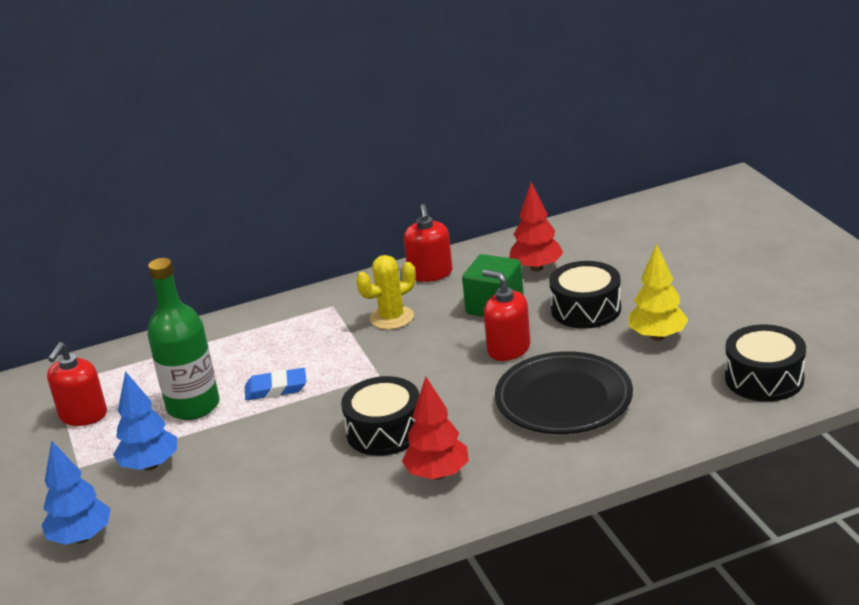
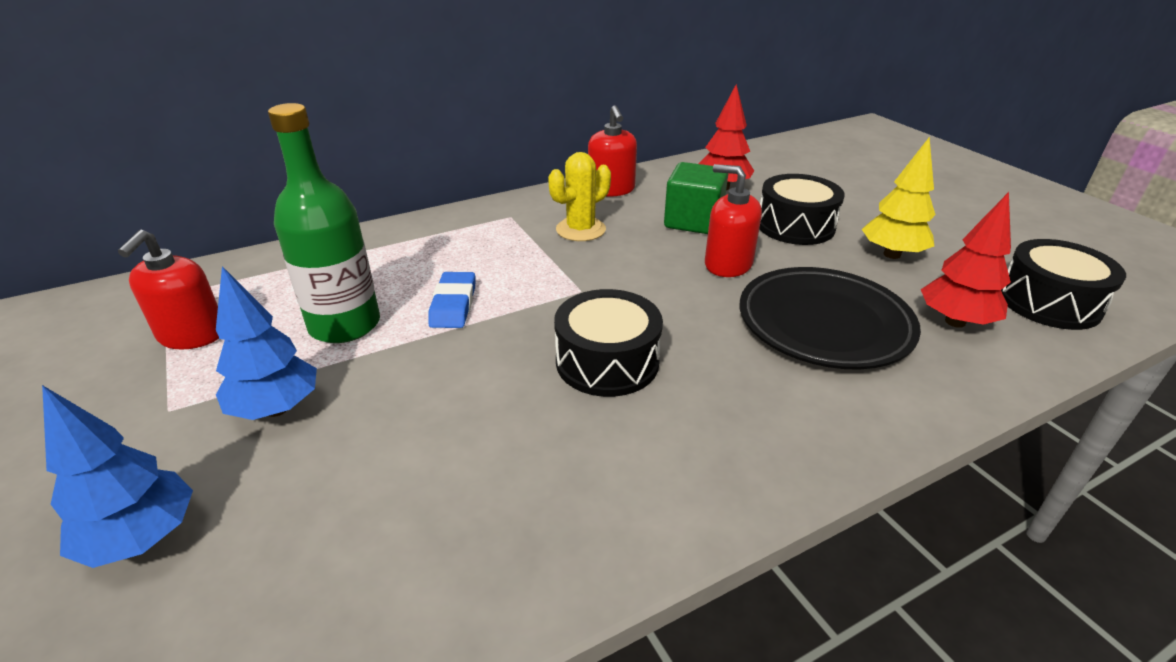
camera: 10 degrees left, 5 degrees up
blue eraser [245,368,306,400] -> blue eraser turned 75 degrees counterclockwise [428,272,475,328]
red tree [402,377,469,480] -> red tree moved to [921,192,1011,328]

